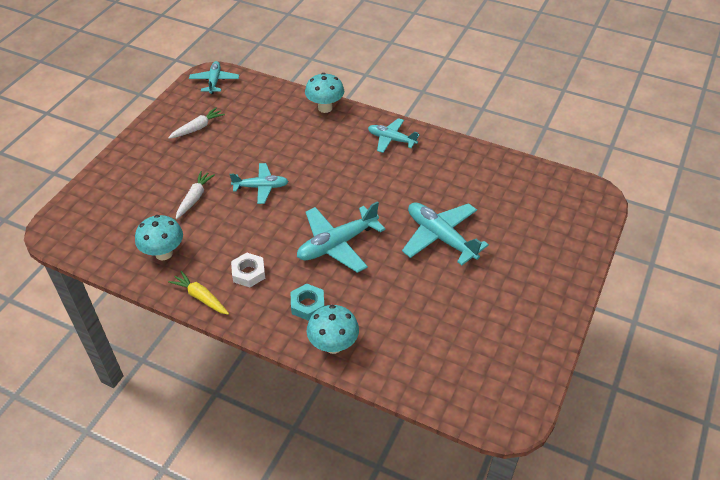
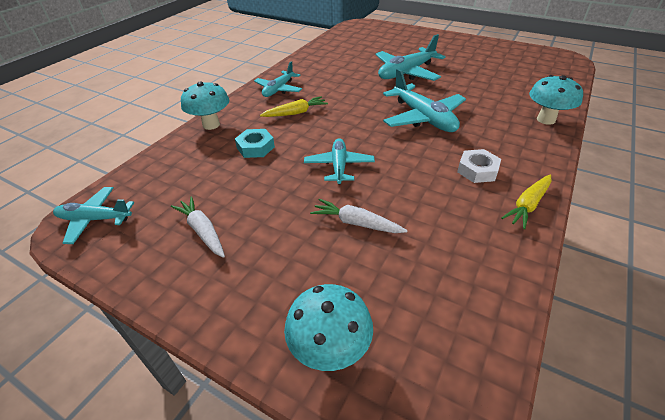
camera: 85 degrees left, 5 degrees down
turquoise mushroom [135,215,183,260] -> turquoise mushroom moved to [284,284,373,371]
turquoise nut [291,284,324,321] -> turquoise nut moved to [235,129,275,158]
none -> yellow carrot [260,96,328,117]

